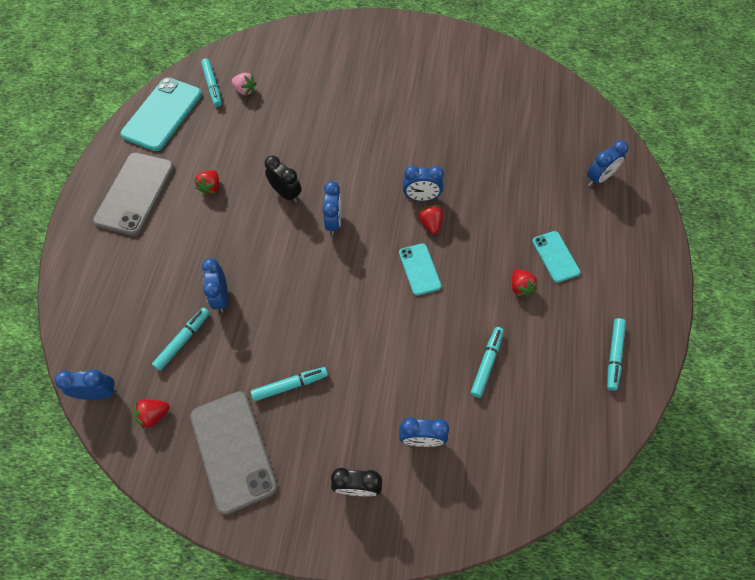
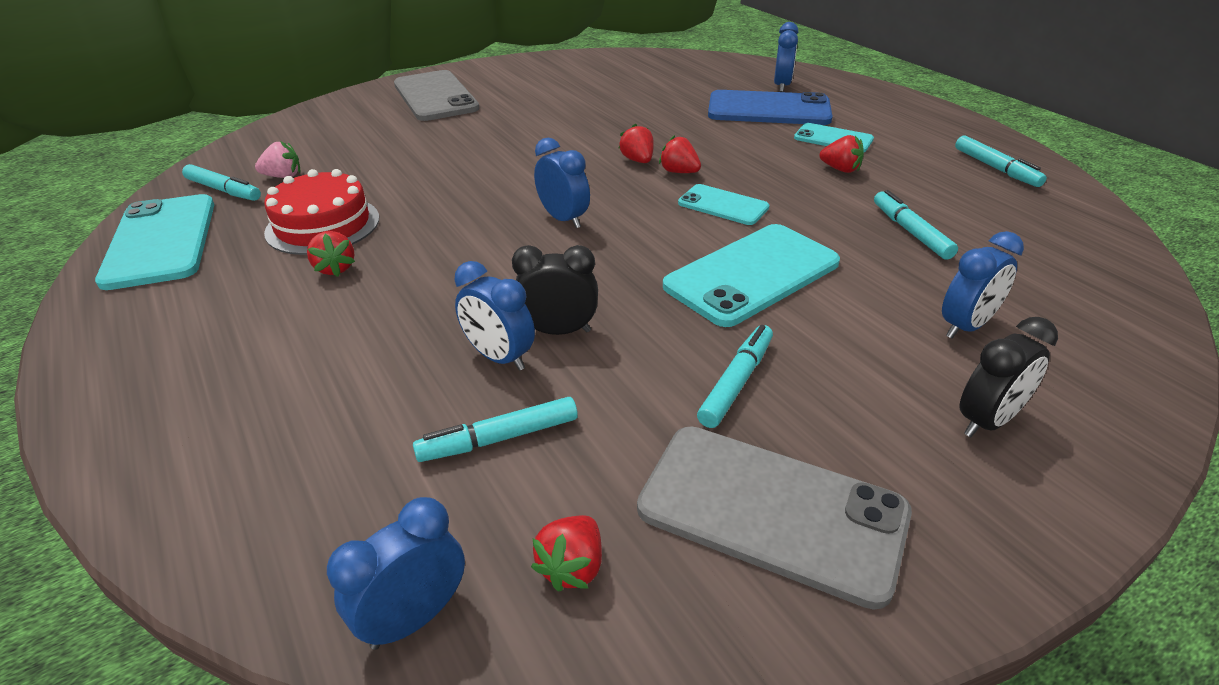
camera: 40 degrees left, 25 degrees down
grey phone [93,153,174,236] -> grey phone moved to [394,70,480,121]
turquoise marker [152,307,210,371] -> turquoise marker turned 105 degrees counterclockwise [413,397,578,462]
black clock [265,156,302,203] -> black clock moved to [512,245,598,335]
blue clock [403,166,444,201] -> red strawberry [618,123,654,163]
none -> red cake [264,169,379,255]
none -> turquoise phone [663,224,840,327]
none -> blue phone [708,90,833,125]

